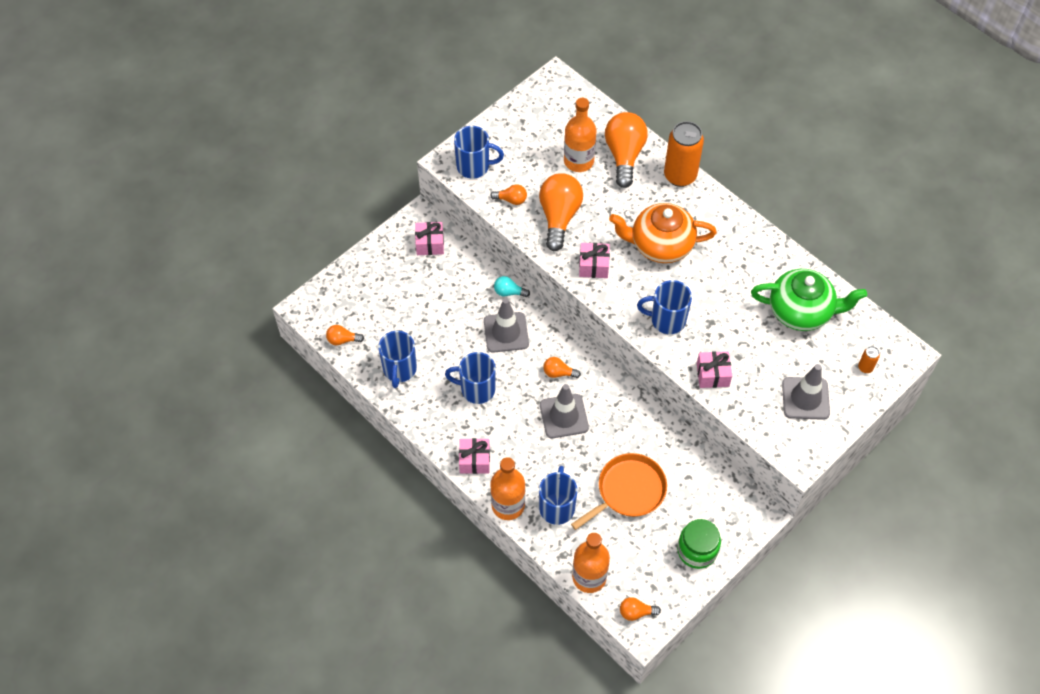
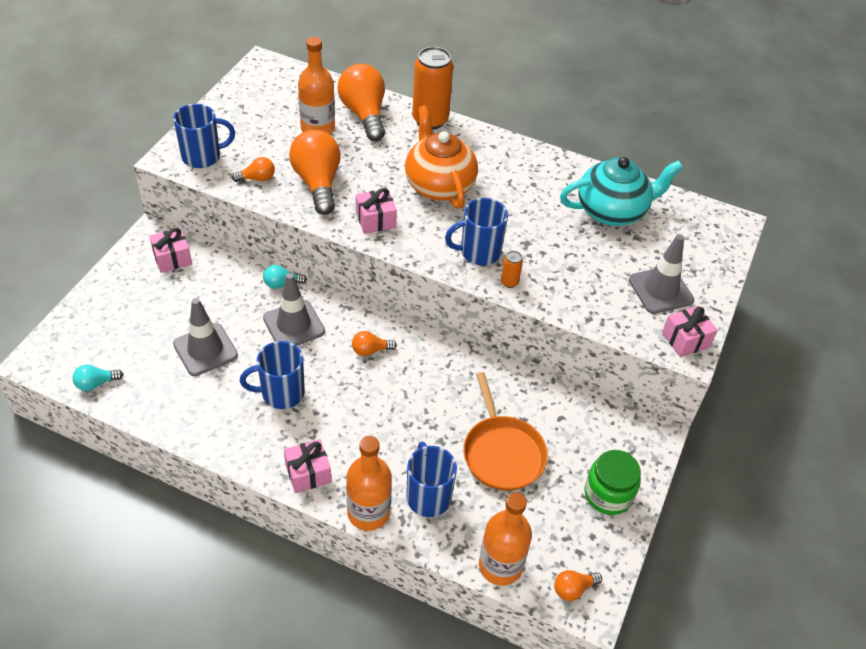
camera: 25 degrees left, 10 degrees down
orange light bulb [326,325,364,345] -> turquoise light bulb [73,364,123,391]
blue mug [378,331,417,388] -> none
grey traffic cone [540,384,589,438] -> grey traffic cone moved to [173,298,238,376]
orange pan [571,453,667,530] -> orange pan turned 135 degrees clockwise [463,372,548,491]
orange teapot [609,203,717,263] -> orange teapot turned 90 degrees clockwise [405,105,478,209]
pink gift [697,351,732,388] -> pink gift moved to [662,306,718,357]
green teapot [751,269,867,331] -> turquoise teapot [560,157,683,226]
orange can [858,346,880,373] -> orange can moved to [501,251,523,288]

